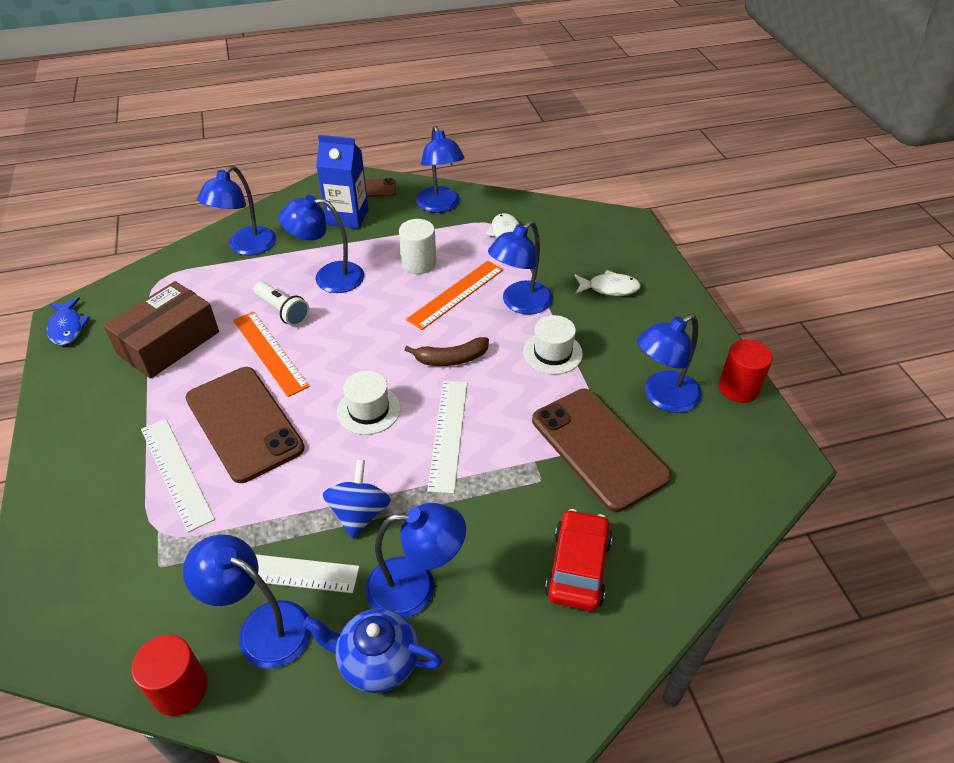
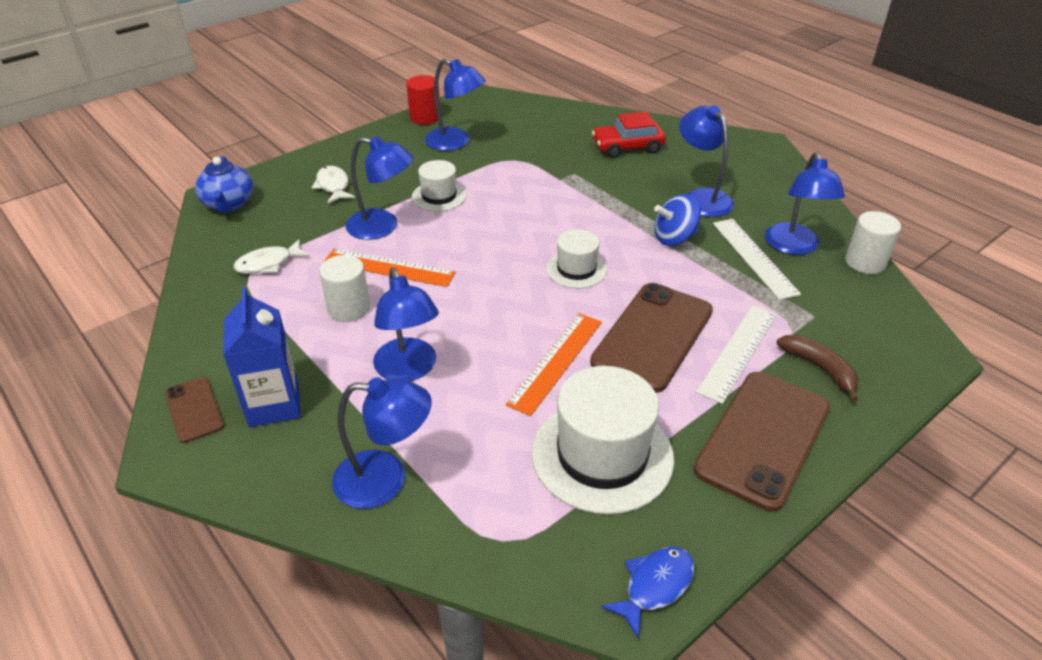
camera: 115 degrees left, 5 degrees down
brown box [104,281,219,379] -> white hat [532,366,674,514]
red cylinder [131,635,208,716] -> white cylinder [845,211,901,274]
white flashlight [254,281,310,326] -> none
blue teapot [303,608,443,693] -> blue teapot moved to [195,156,254,213]
brown banana [405,337,489,366] -> brown banana moved to [777,335,859,402]
blue lamp [416,126,465,213] -> none
white ruler [427,381,467,494] -> none
brown phone [532,389,672,512] -> brown phone moved to [693,372,830,512]

